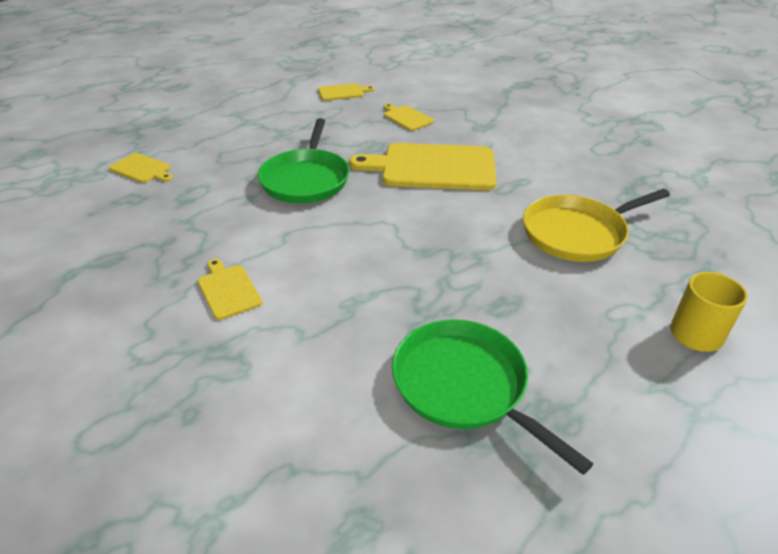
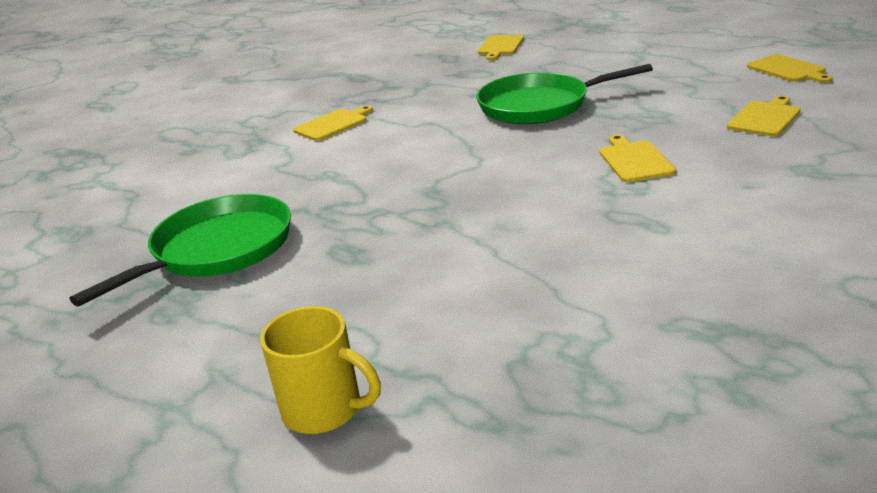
camera: 80 degrees right, 10 degrees down
yellow cutting board [349,143,496,190] -> yellow cutting board [599,134,676,182], size x0.47
yellow pan [523,189,670,262] -> none

